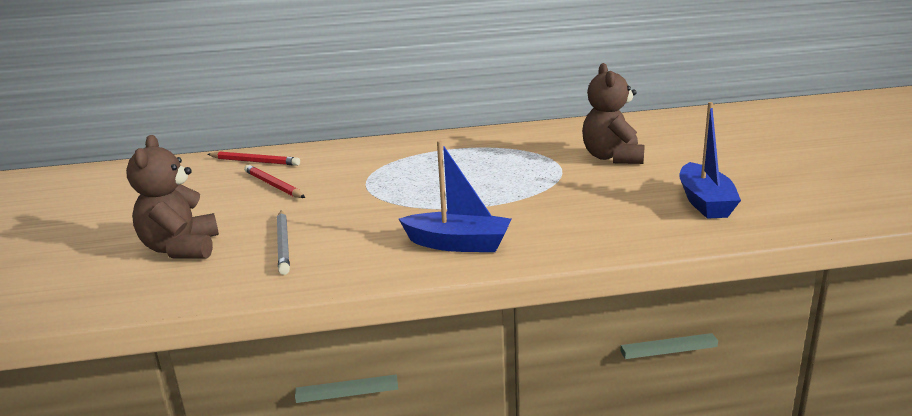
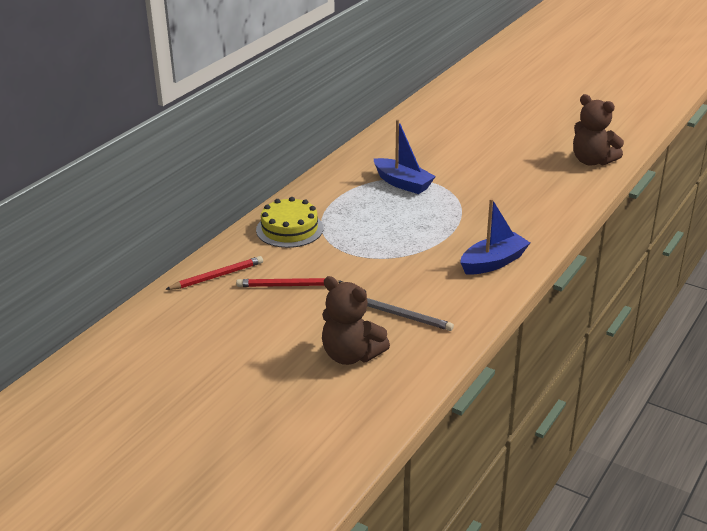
camera: 50 degrees left, 10 degrees up
brown teddy bear [582,63,645,164] -> brown teddy bear moved to [573,94,624,166]
blue boat [679,102,741,219] -> blue boat moved to [374,119,436,194]
none -> yellow cake [256,197,323,248]

